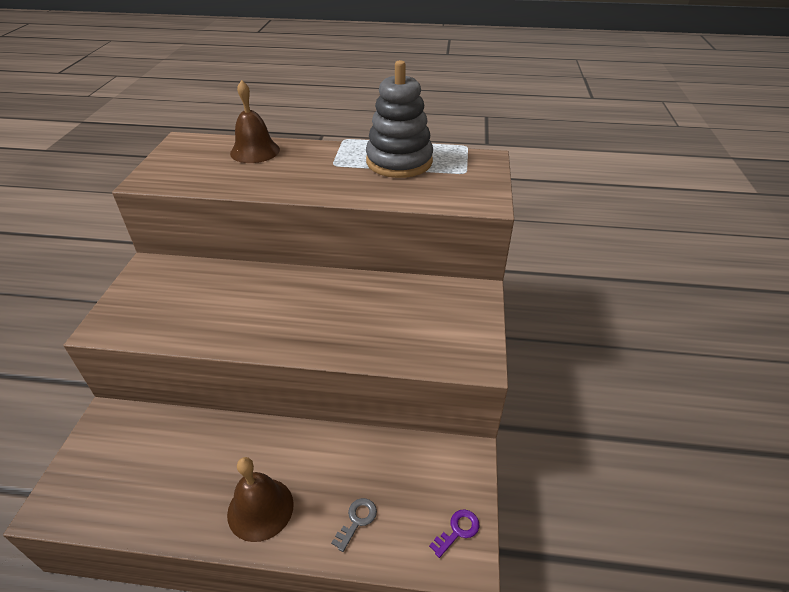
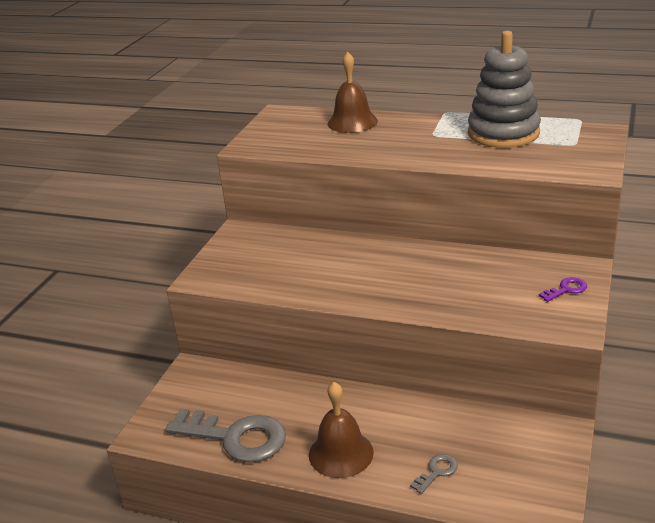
camera: 15 degrees right, 10 degrees down
purple key [429,509,479,558] -> purple key moved to [539,277,587,302]
none -> grey key [165,408,286,463]

